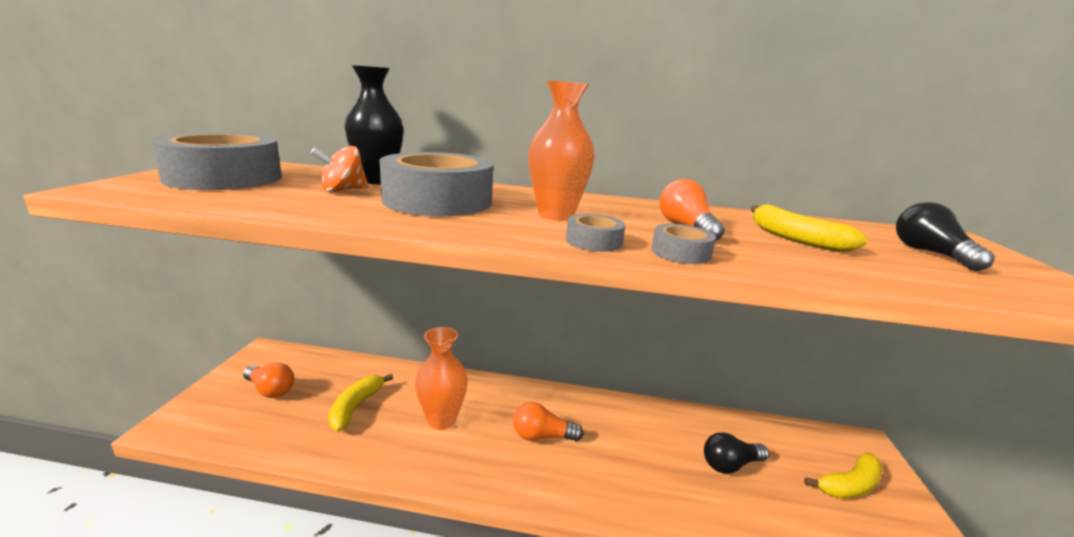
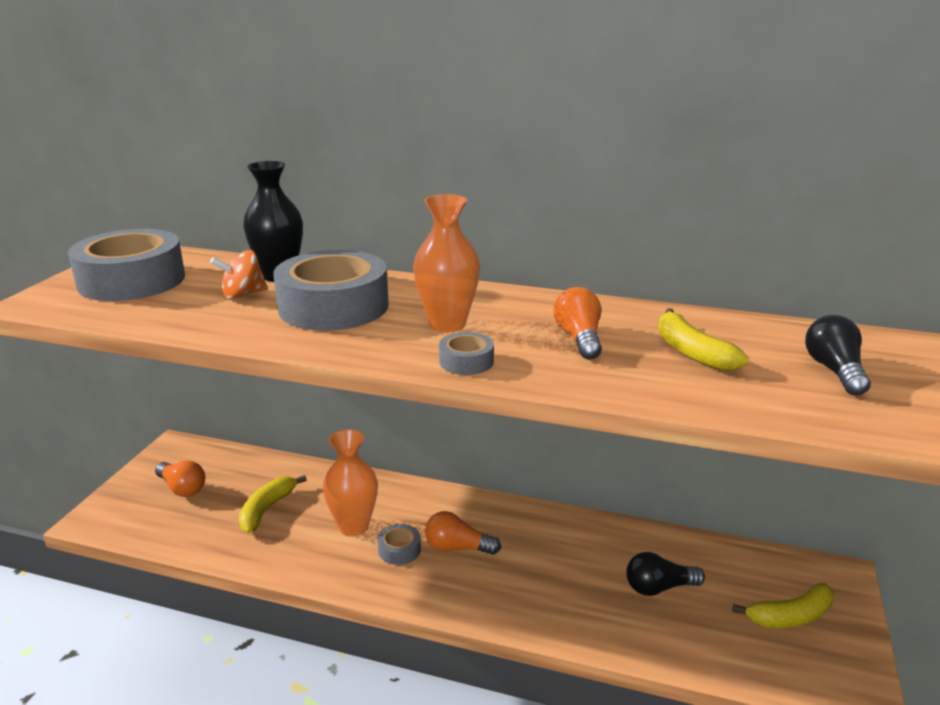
camera: 10 degrees right, 5 degrees up
grey tape [652,224,716,264] -> grey tape moved to [377,524,421,565]

